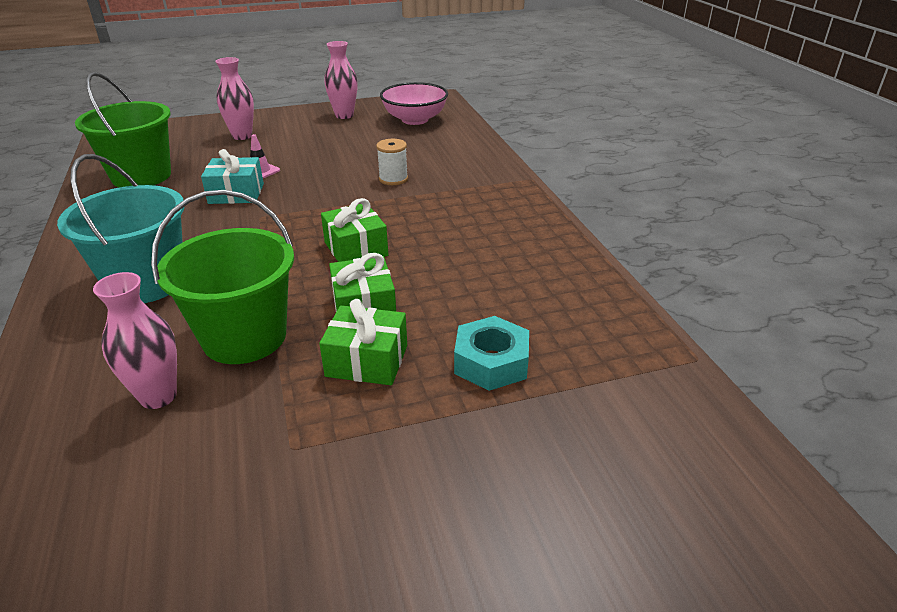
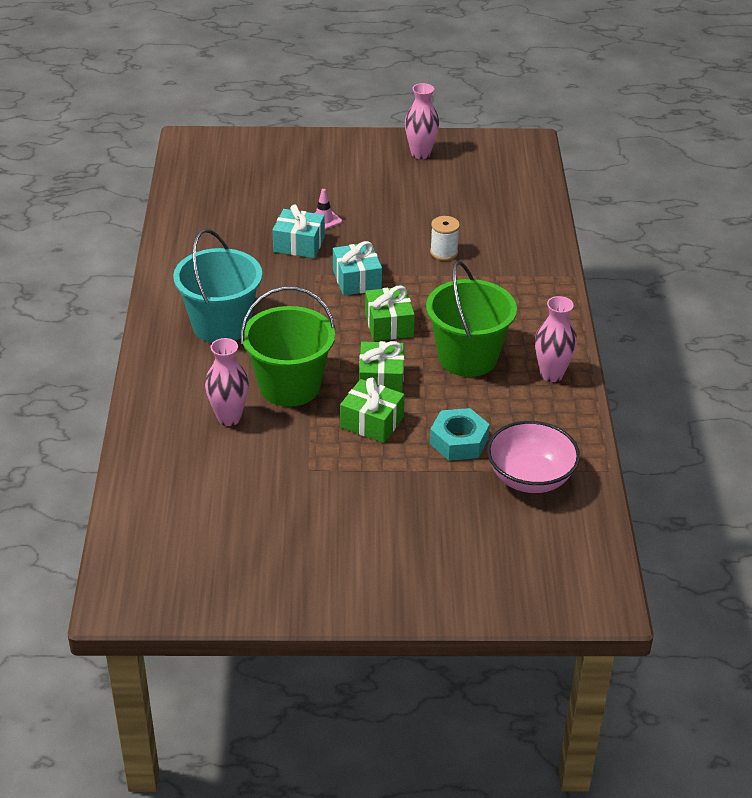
camera: 15 degrees right, 5 degrees up
green bucket [75,72,171,187] -> green bucket moved to [426,261,517,377]
pink vase [215,57,254,140] -> pink vase moved to [535,296,577,382]
pink bowl [380,82,448,125] -> pink bowl moved to [487,421,580,493]
none -> turquoise gift [333,241,382,296]

